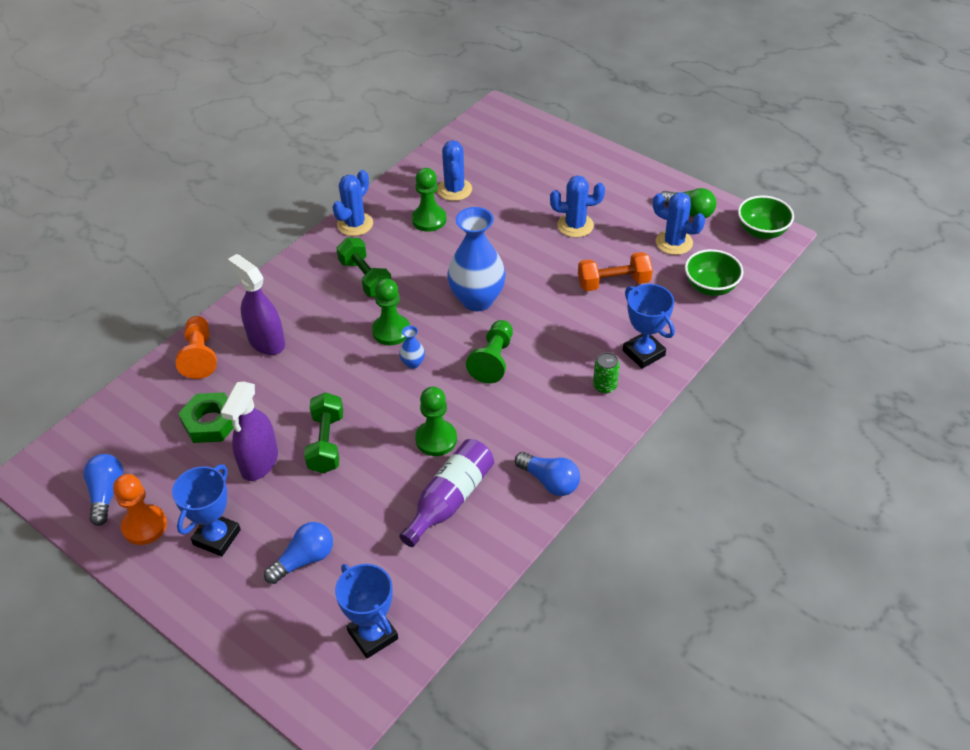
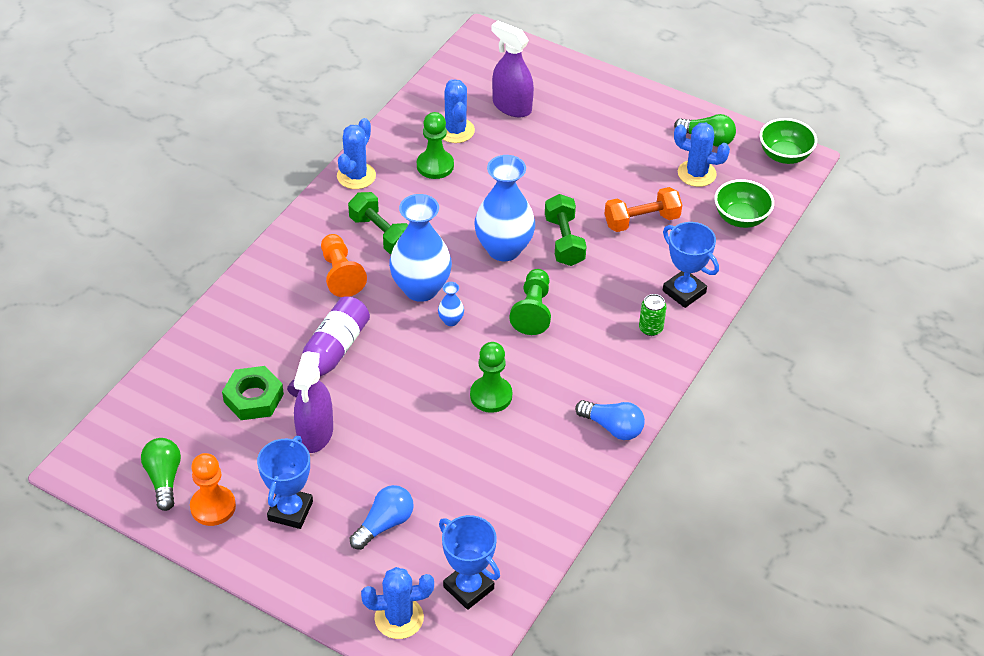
camera: 10 degrees left, 0 degrees up
blue light bulb [83,454,123,526] -> green light bulb [141,438,181,511]
orange pawn [176,316,217,379] -> orange pawn moved to [321,234,367,297]
purple spray bottle [228,254,285,355] -> purple spray bottle moved to [491,21,534,118]
green dumbbell [304,392,343,473] -> green dumbbell moved to [545,194,587,266]
green pawn [372,278,410,345] -> blue vase [389,194,452,302]
purple bottle [399,439,494,547] -> purple bottle moved to [287,296,370,397]
blue cactus [550,175,605,238] -> blue cactus moved to [361,567,434,639]

